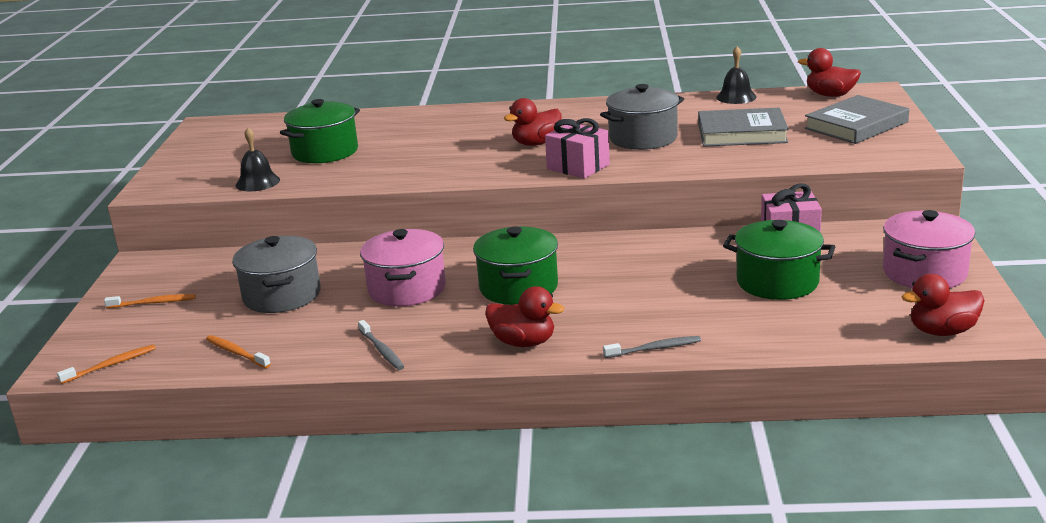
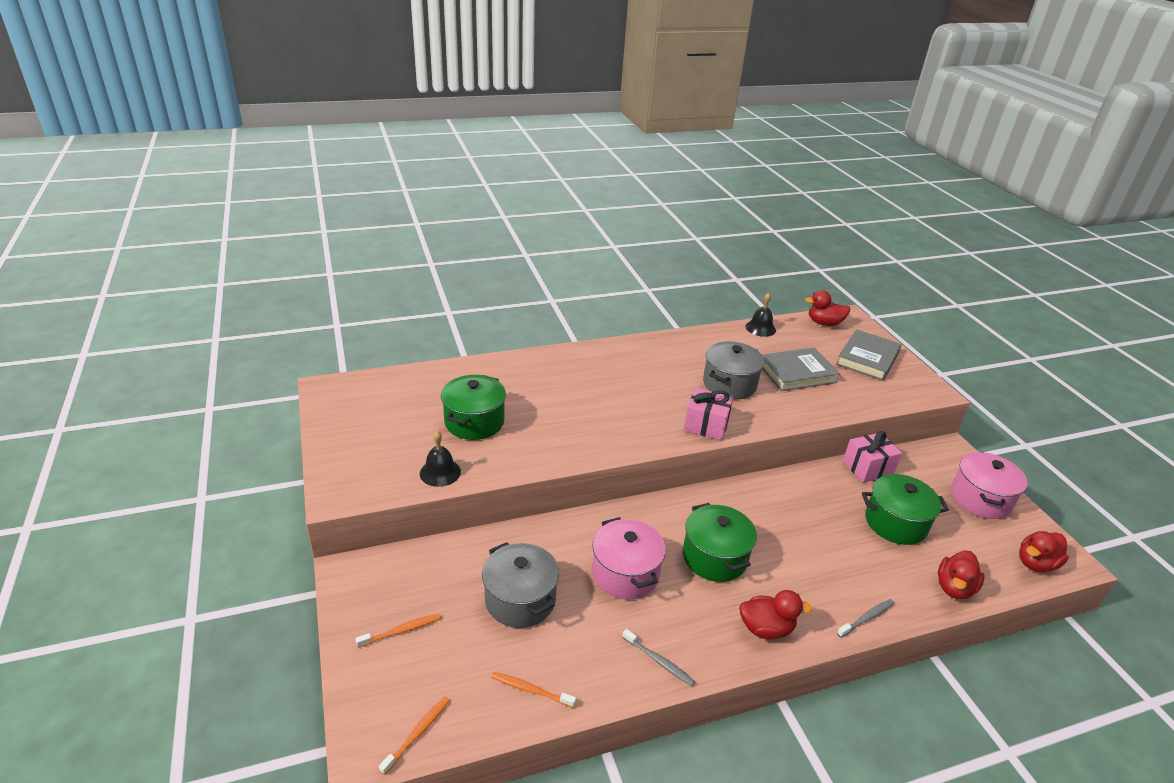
camera: 25 degrees left, 10 degrees up
red duck [504,98,562,146] -> red duck moved to [938,551,985,599]

